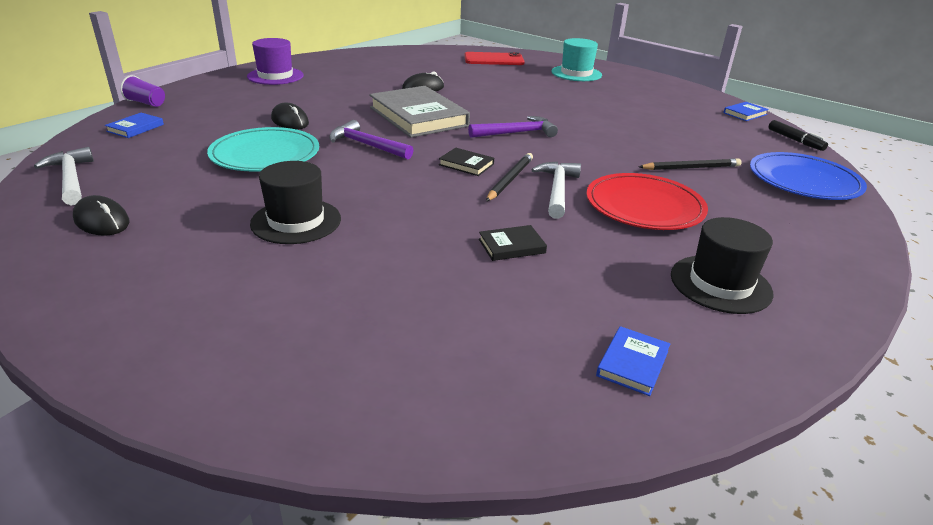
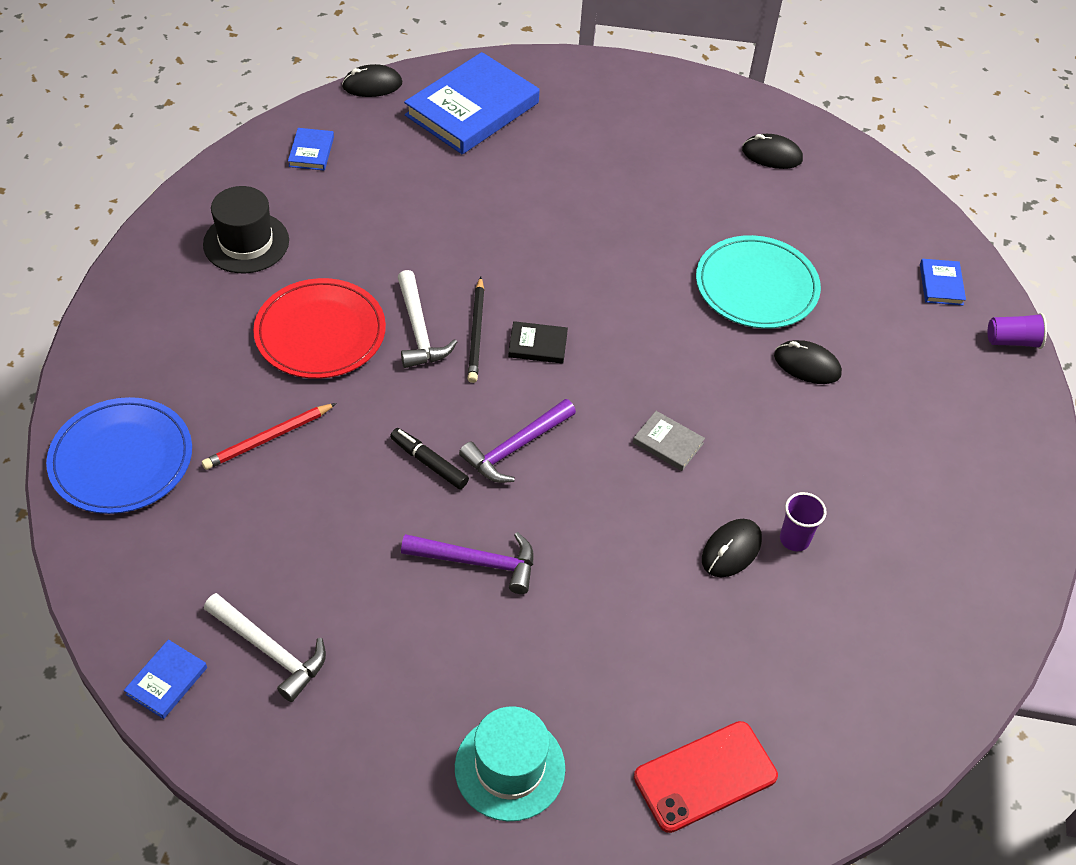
camera: 155 degrees right, 20 degrees up
white hammer [34,147,94,205] -> white hammer moved to [204,593,326,702]
purple hat [247,38,304,85] -> none
black hat [250,161,341,244] -> none
purple hammer [329,120,414,159] -> purple hammer moved to [401,532,533,594]
grey book [369,86,470,138] -> grey book [633,411,705,471], size x0.43
black book [479,225,547,261] -> none
black pencil [639,159,742,170] -> red pencil [202,403,336,470]
black marker [769,120,828,151] -> black marker moved to [390,428,469,489]
none -> black mouse [342,64,402,97]
none -> blue book [404,52,539,154]
none -> purple cup [780,492,827,551]

